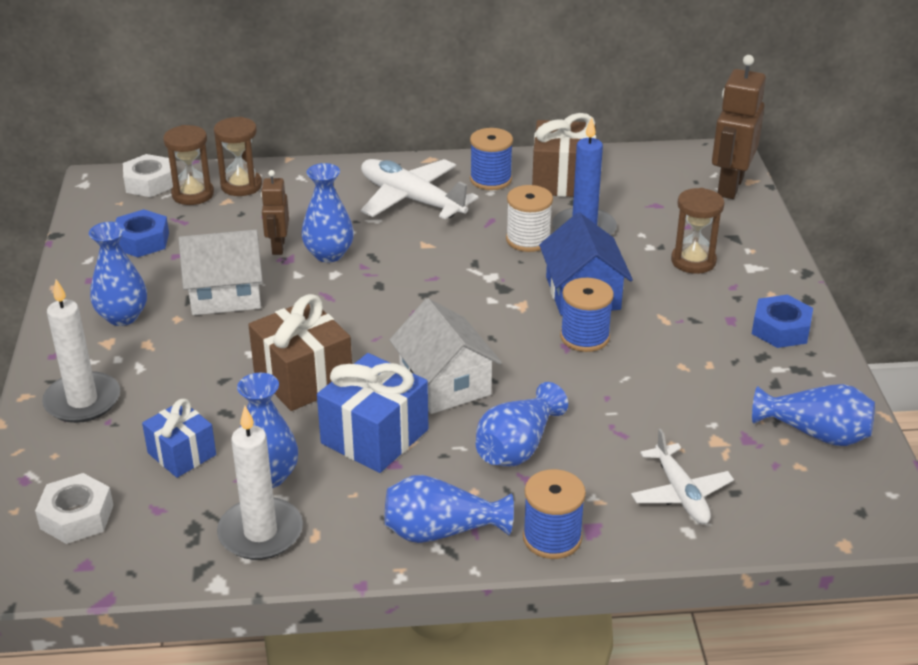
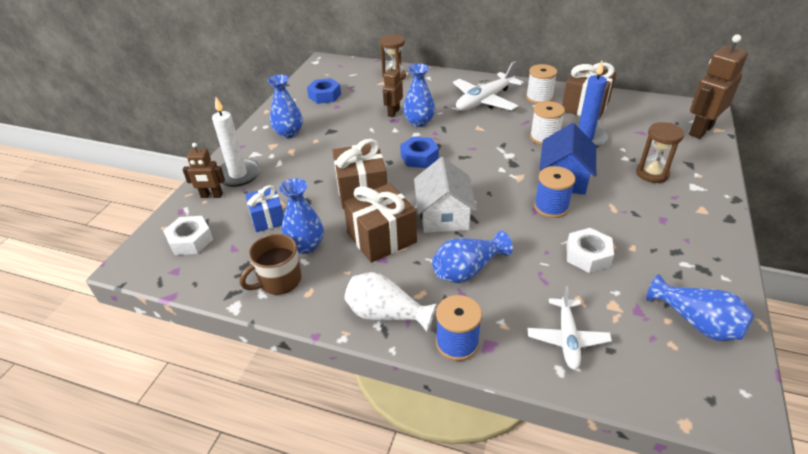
camera: 25 degrees right, 5 degrees up
white nut [123,154,173,197] -> white nut moved to [567,228,614,273]
brown hourglass [163,125,214,205] -> none
white house [178,230,263,315] -> none
white candle [217,406,303,560] -> brown mug [240,234,301,295]
blue gift [317,353,428,473] -> brown gift [343,183,417,263]
white plane [361,159,478,219] -> white plane turned 105 degrees counterclockwise [453,61,524,111]
blue vase [384,475,514,543] -> white vase [344,272,437,332]
blue spool [470,128,513,190] -> white spool [526,64,557,104]
blue nut [752,295,813,348] -> blue nut moved to [400,137,439,168]
none -> brown robot [182,143,225,198]

